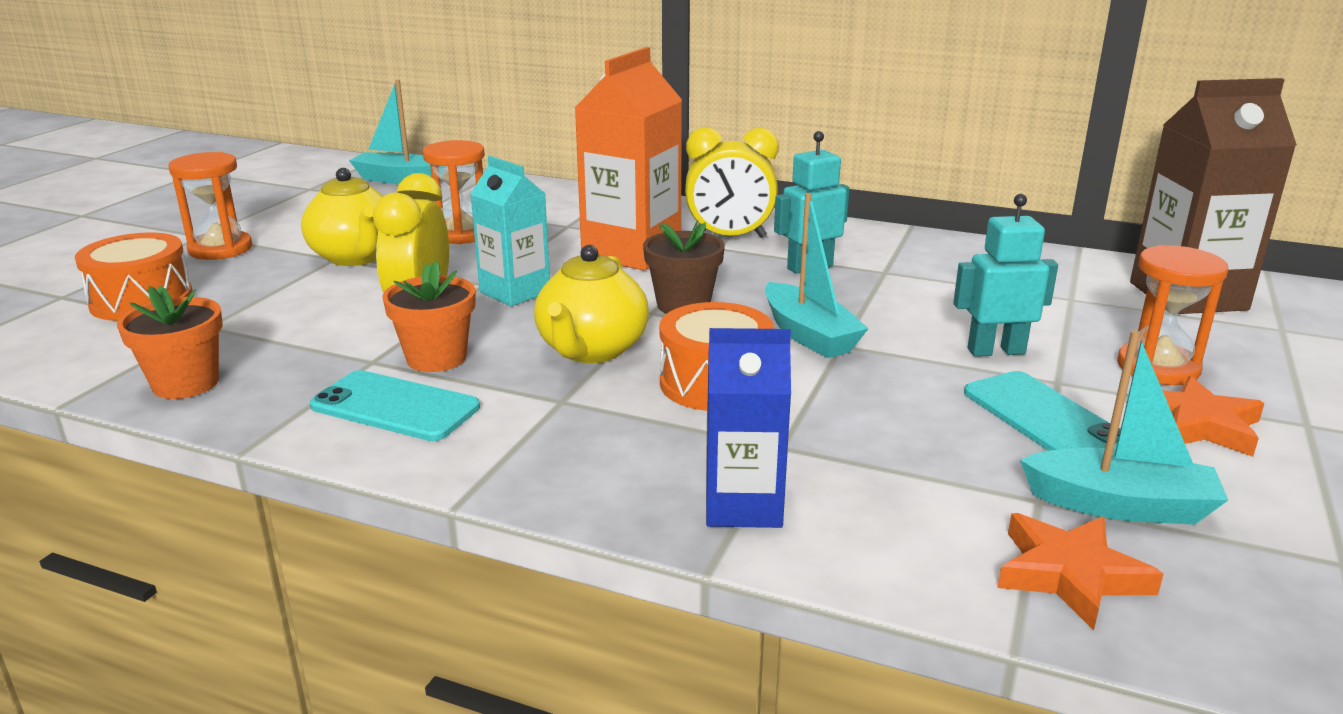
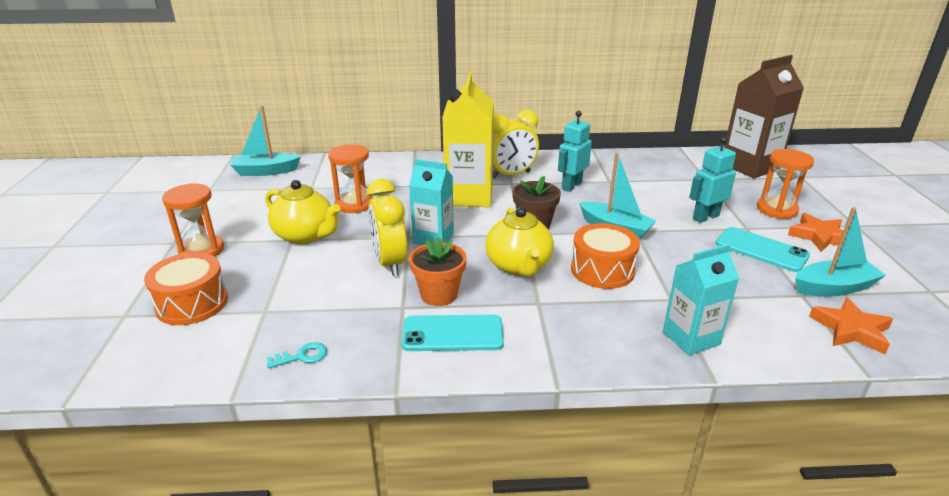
camera: 25 degrees left, 5 degrees up
orange flower pot [117,286,222,399] -> turquoise key [267,342,327,368]
orange carton [575,47,682,271] -> yellow carton [442,73,494,207]
blue carton [706,328,791,528] -> turquoise carton [663,244,739,356]

